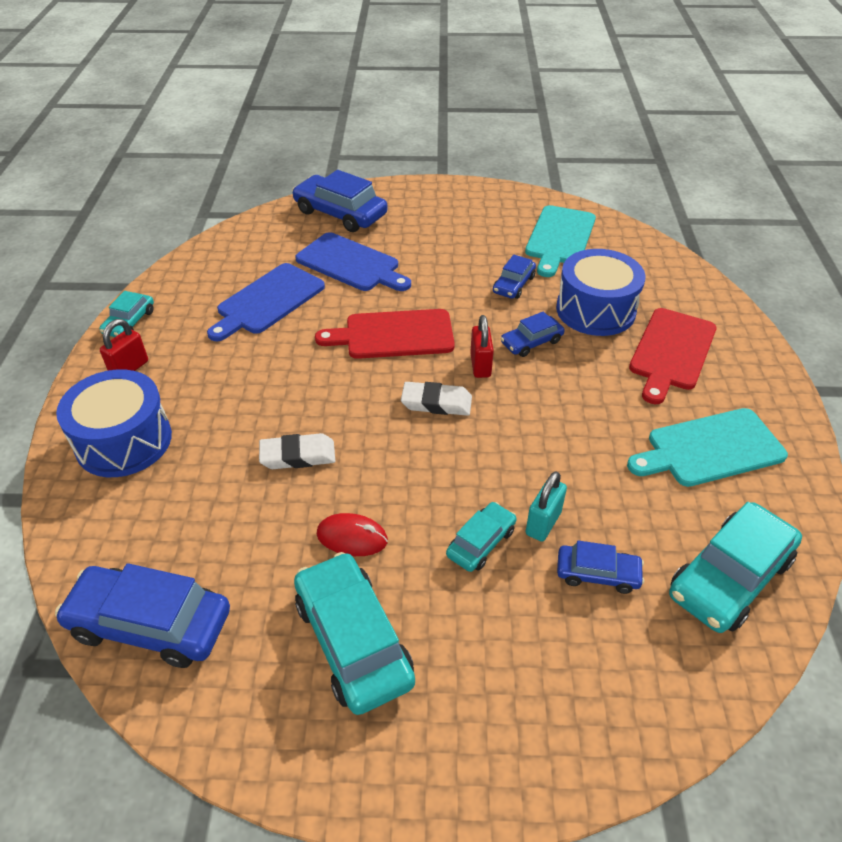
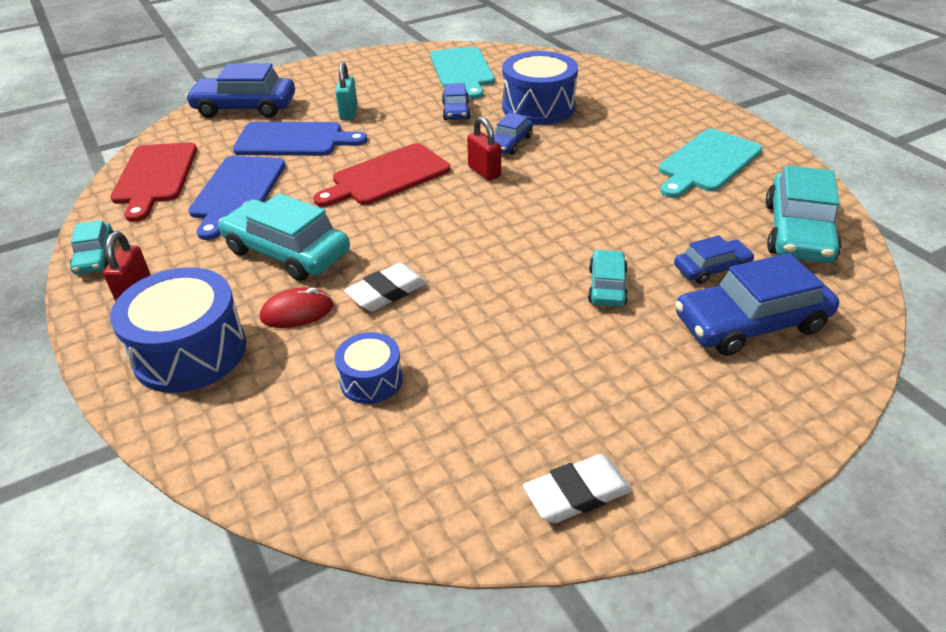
camera: 30 degrees left, 5 degrees down
blue car [55,563,230,668] -> blue car moved to [675,253,839,356]
turquoise car [294,552,415,715] -> turquoise car moved to [218,193,350,281]
red mouse [317,513,388,556] -> red mouse moved to [260,287,333,328]
white eraser [401,382,472,416] -> white eraser moved to [523,454,632,523]
turquoise padlock [526,471,567,542] -> turquoise padlock moved to [335,62,358,120]
red cutting board [629,308,717,404] -> red cutting board moved to [110,142,197,222]
none -> blue drum [335,332,403,404]

